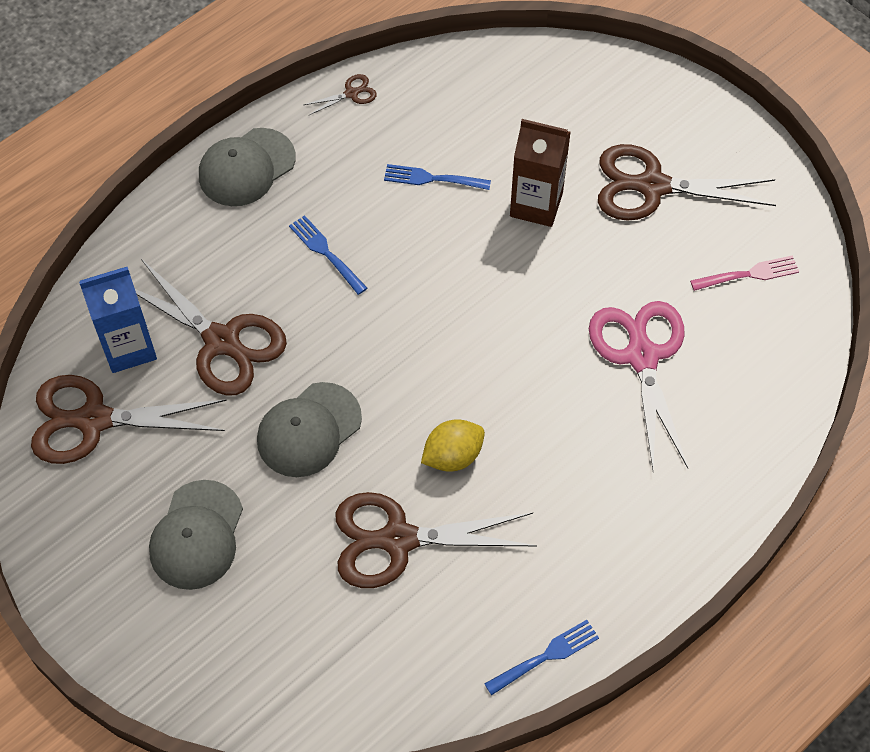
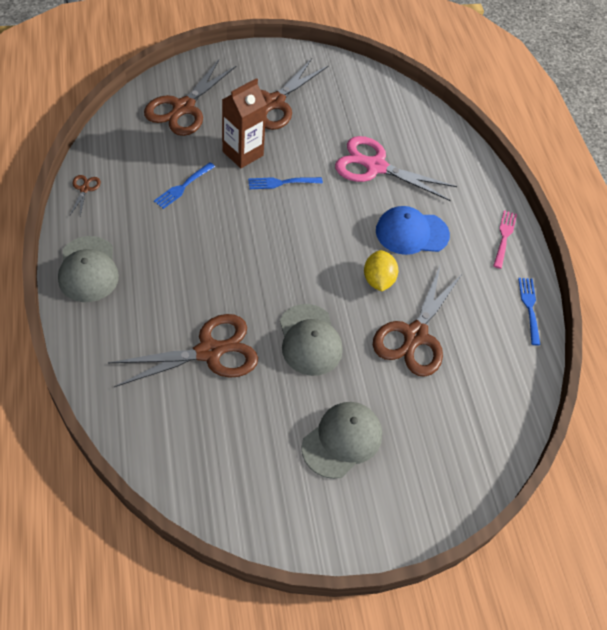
camera: 65 degrees left, 5 degrees down
brown scissors [31,375,226,464] -> brown scissors moved to [144,60,237,136]
blue carton [79,267,157,373] -> none
grey cap [149,480,243,590] -> grey cap turned 90 degrees counterclockwise [301,402,382,479]
blue fork [289,215,367,295] -> blue fork moved to [248,177,323,189]
pink fork [690,255,799,291] -> pink fork moved to [493,210,517,269]
none -> blue cap [376,206,450,255]

